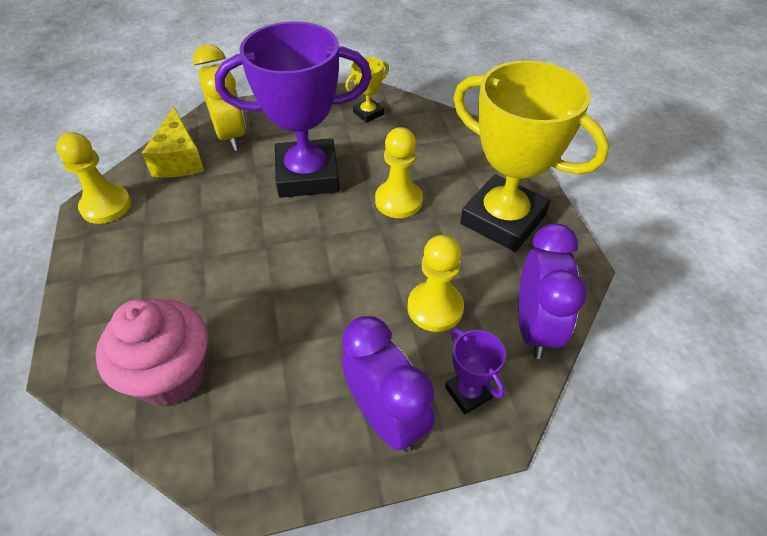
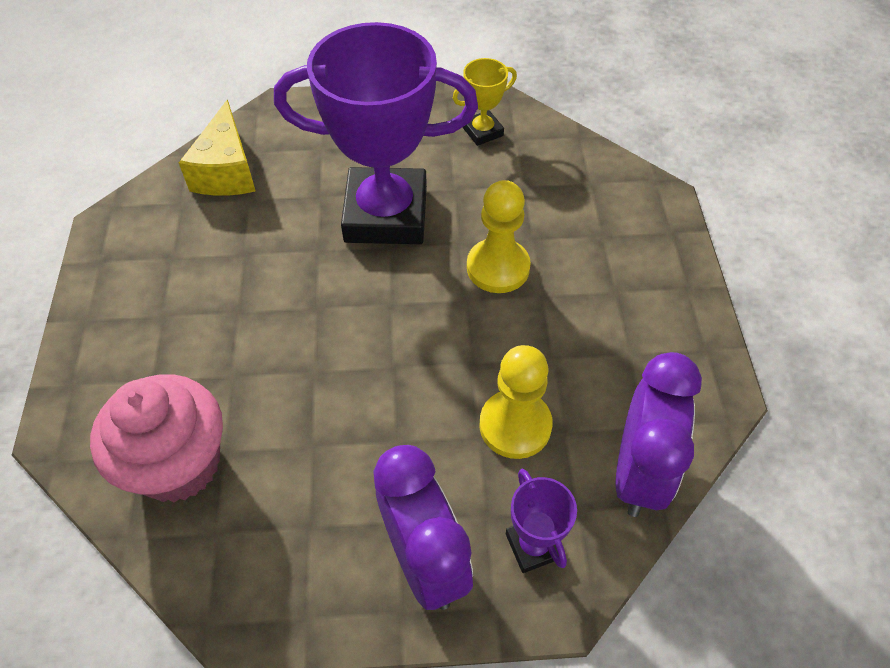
camera: 10 degrees right, 5 degrees up
yellow pawn [56,132,131,224] -> none
yellow clock [193,45,246,151] -> none
yellow trophy [454,60,609,252] -> none

